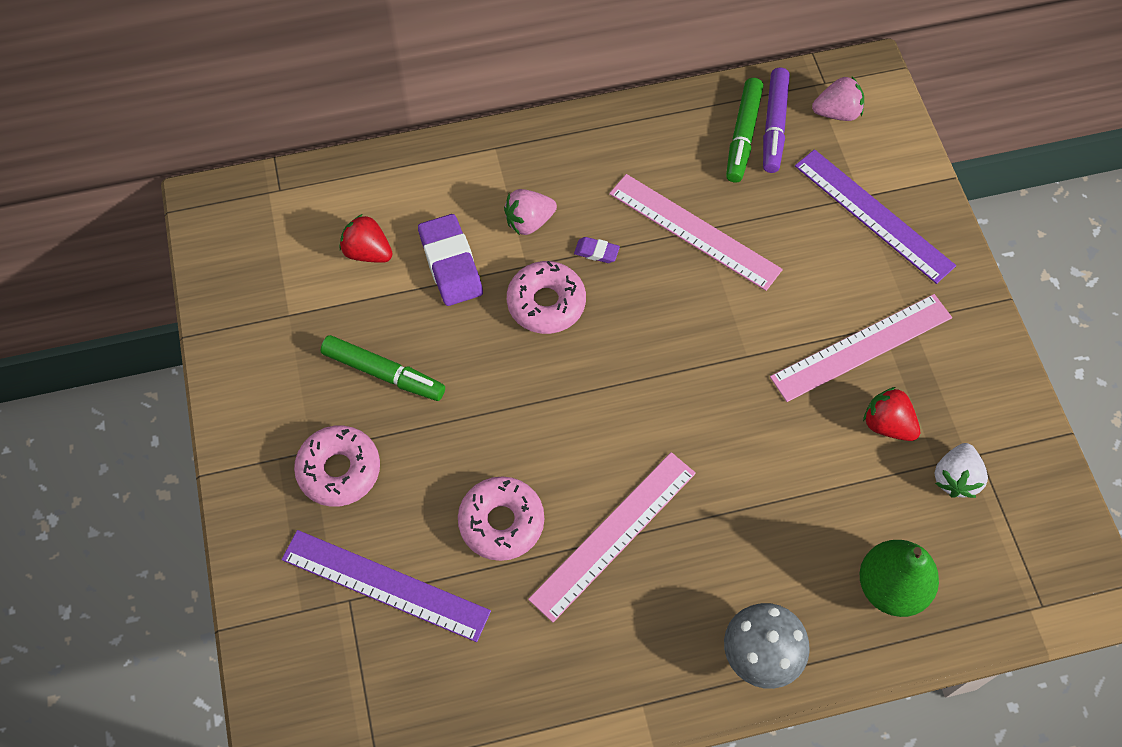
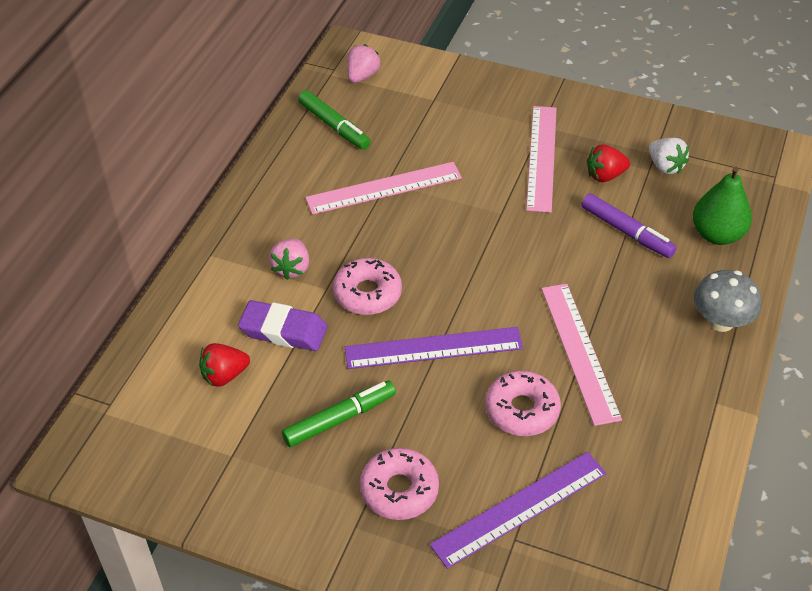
camera: 55 degrees left, 15 degrees down
purple eraser [574,237,620,263] -> none
purple marker [763,68,790,173] -> purple marker moved to [581,193,677,258]
purple ruler [795,149,956,284] -> purple ruler moved to [345,327,523,369]

